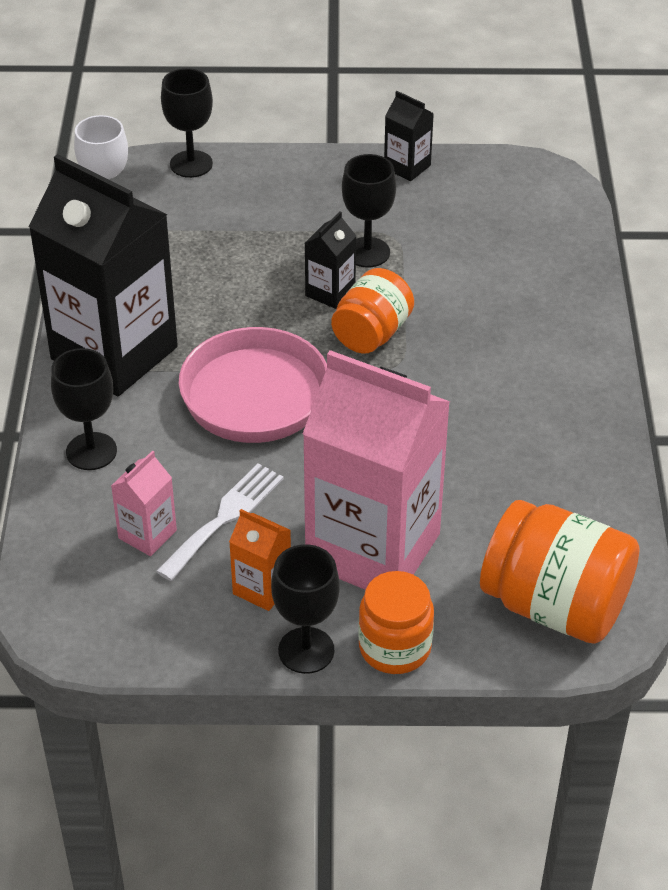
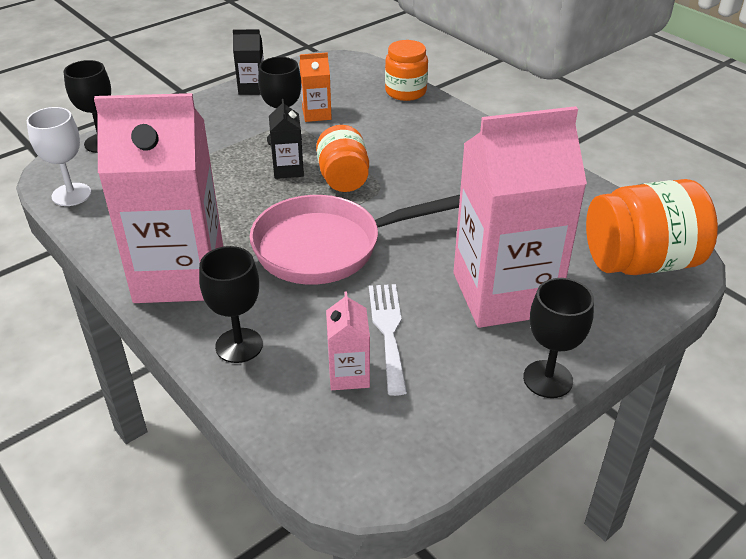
camera: 40 degrees left, 5 degrees down
black carton [29,154,178,396] -> pink carton [94,93,223,303]
orange carton [229,509,291,611] -> orange carton moved to [299,52,332,122]
orange jar [358,571,434,674] -> orange jar moved to [385,40,428,101]

